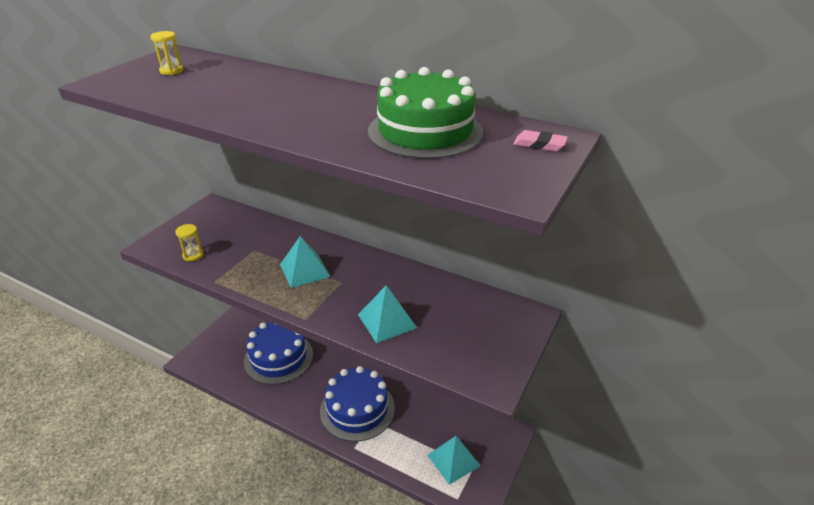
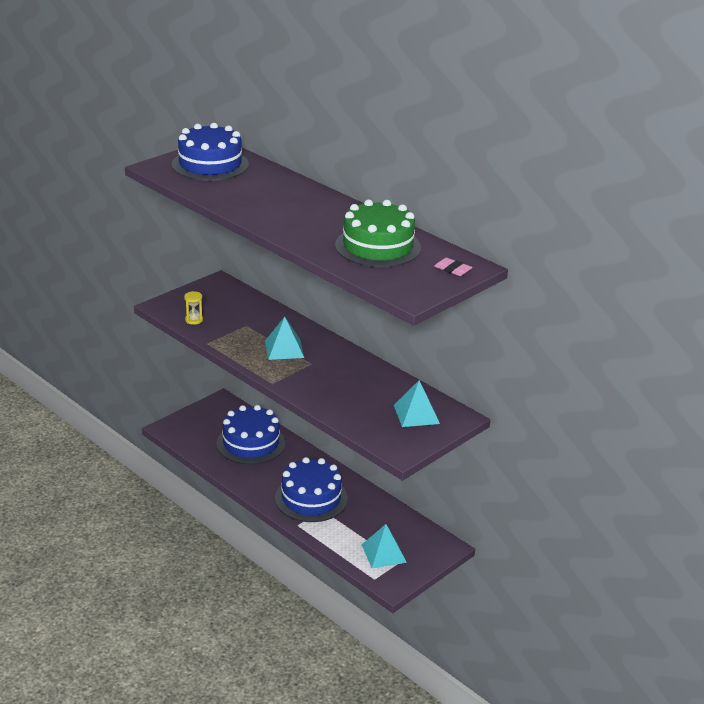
camera: 15 degrees right, 5 degrees down
yellow hourglass [150,31,183,75] -> blue cake [172,123,249,181]
turquoise pyramid [358,285,417,343] -> turquoise pyramid moved to [394,381,440,427]

